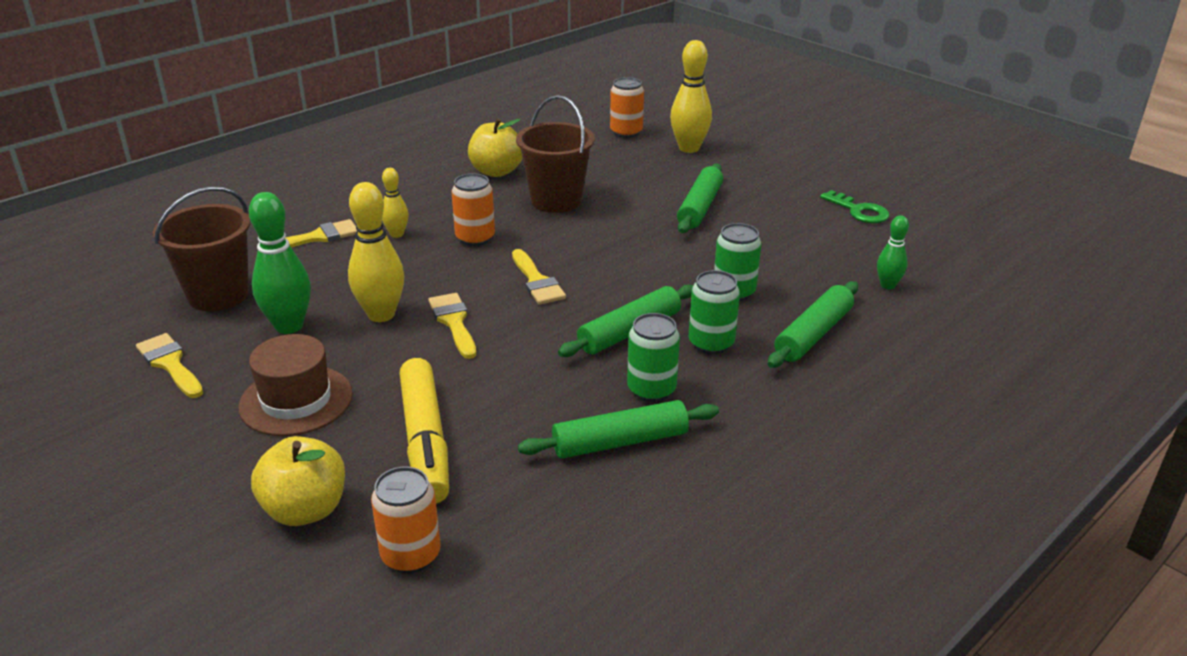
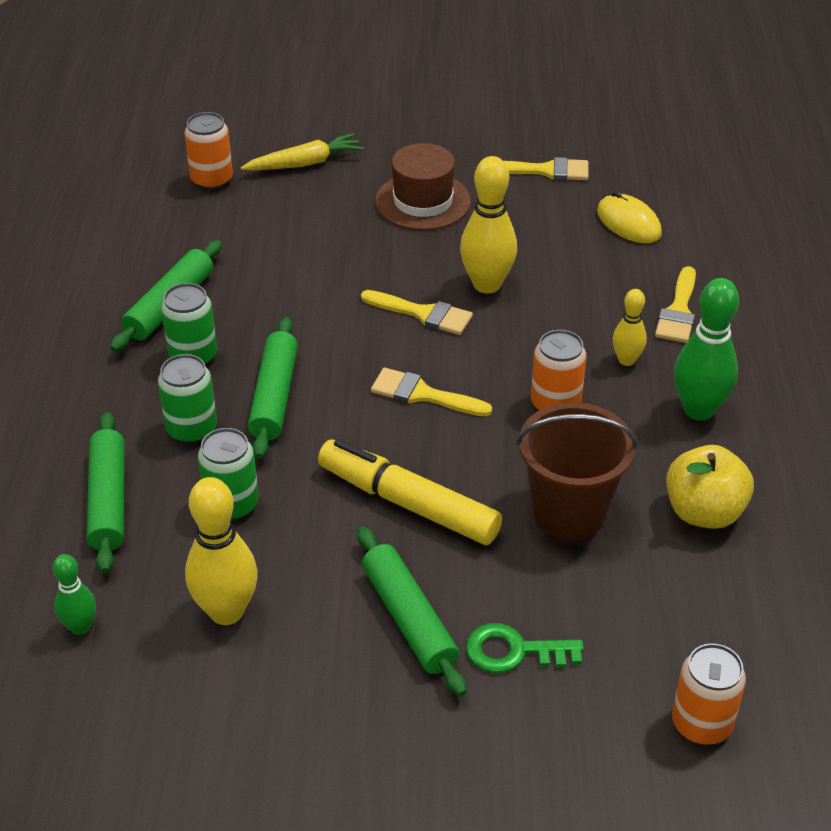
camera: 135 degrees right, 10 degrees up
brown bucket [153,186,251,311] -> yellow mouse [597,191,662,243]
green bowling pin [249,192,311,334] -> green bowling pin moved to [674,278,739,421]
yellow apple [251,436,345,526] -> yellow carrot [241,133,364,170]
yellow marker [399,358,449,504] -> yellow marker moved to [318,439,502,545]
yellow bowling pin [670,40,712,153] -> yellow bowling pin moved to [185,477,258,625]
green key [820,190,889,223] -> green key moved to [466,623,584,673]

